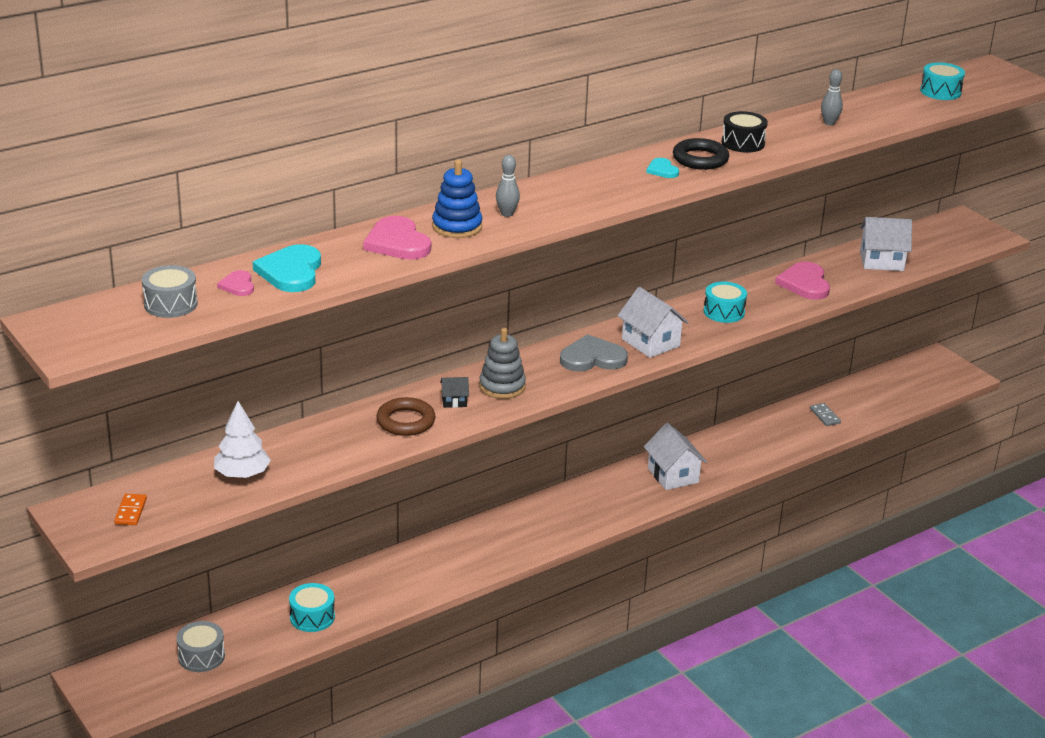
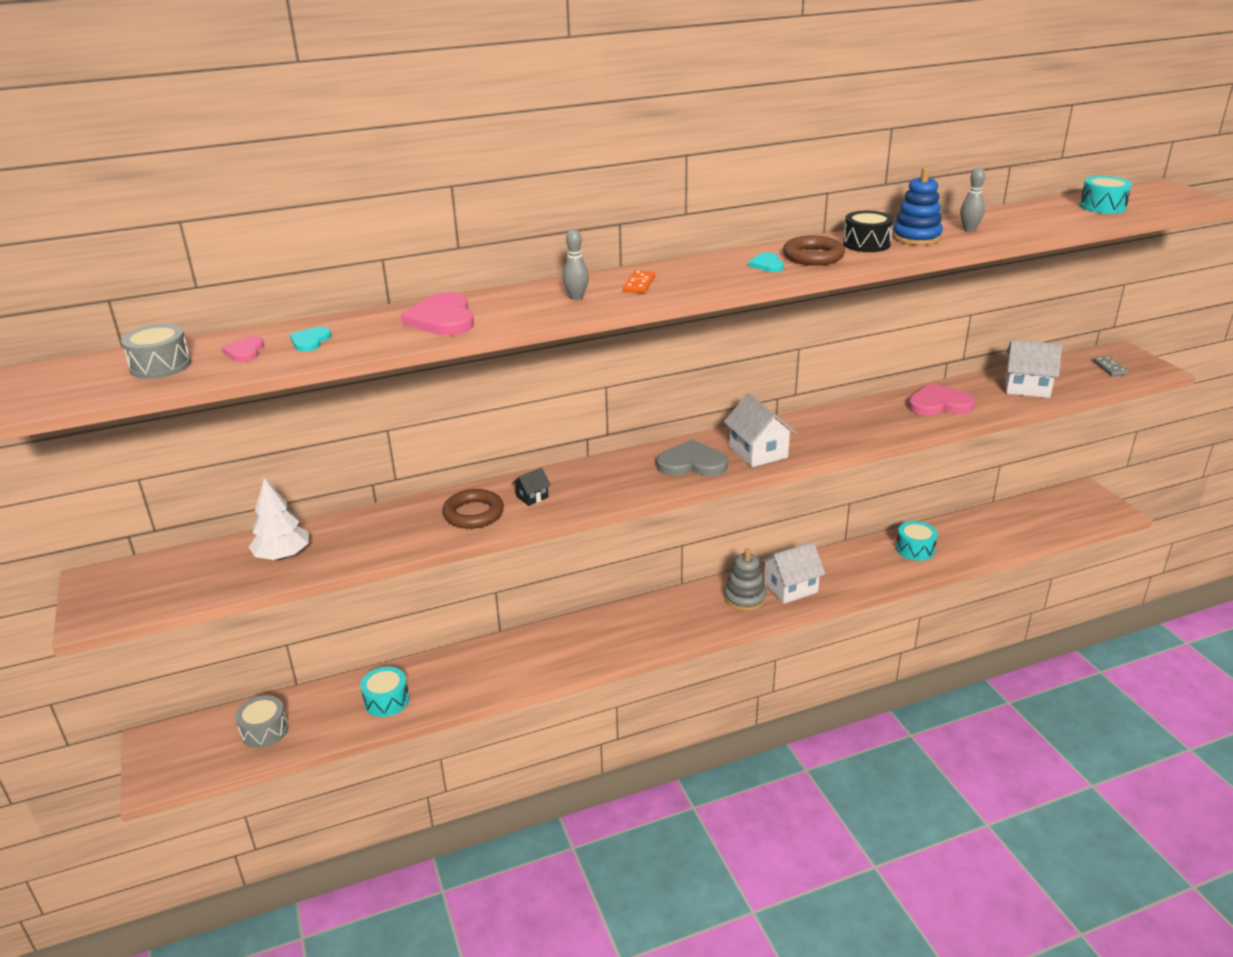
camera: 15 degrees right, 0 degrees up
orange domino [114,494,147,525] -> orange domino moved to [623,270,656,293]
turquoise heart [253,244,321,292] -> turquoise heart [290,327,331,352], size x0.53
blue stacking toy [432,160,483,238] -> blue stacking toy moved to [892,167,943,245]
black house [440,377,469,408] -> black house turned 45 degrees counterclockwise [512,468,551,506]
grey stacking toy [479,328,526,399] -> grey stacking toy moved to [724,548,766,611]
white house [644,423,707,490] -> white house turned 75 degrees clockwise [760,542,825,604]
black ring [673,138,729,170] -> brown ring [783,235,845,266]
turquoise drum [704,282,747,323] -> turquoise drum moved to [896,521,938,561]
pink heart [775,262,830,300] -> pink heart turned 75 degrees clockwise [908,383,975,416]
grey domino [810,403,841,426] -> grey domino moved to [1093,356,1128,376]

